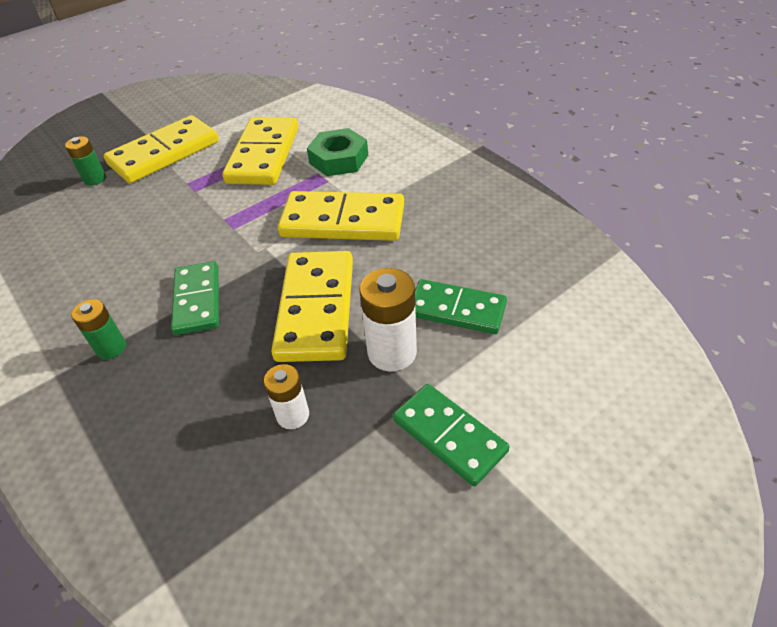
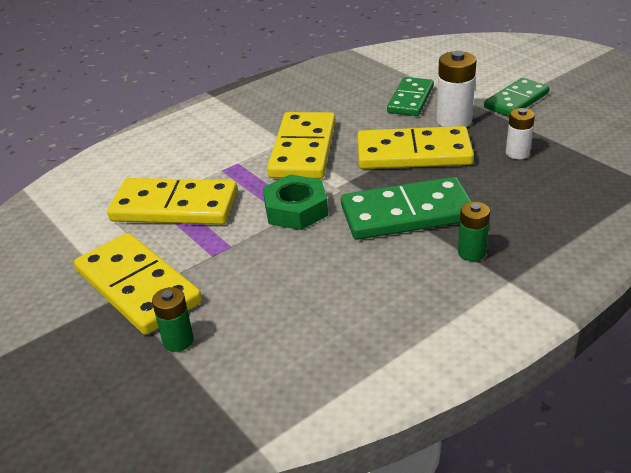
camera: 90 degrees left, 10 degrees down
green domino [171,261,219,335] -> green domino [341,177,472,240], size x1.52
green nut [307,128,368,176] -> green nut moved to [263,174,328,230]

